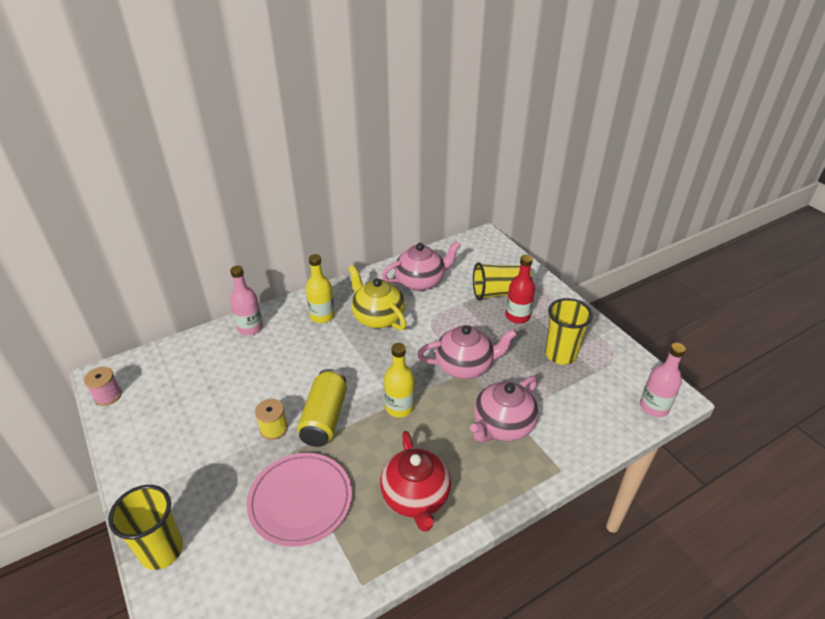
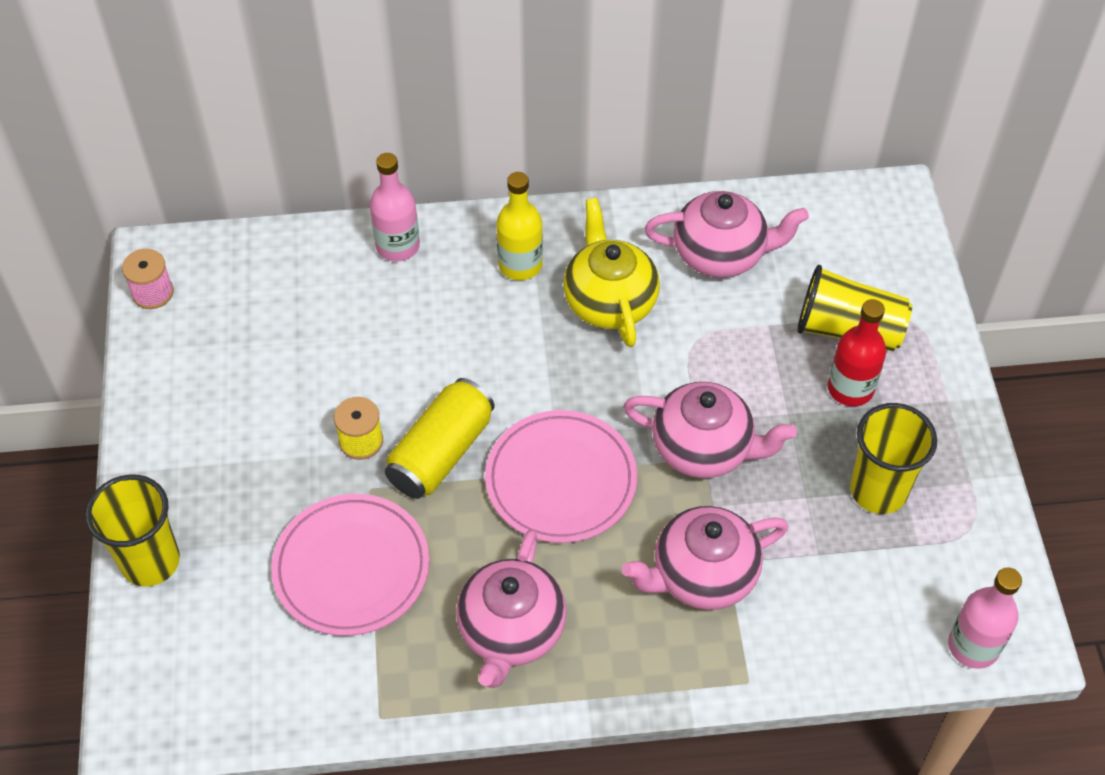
camera: 25 degrees right, 15 degrees up
red teapot [380,431,451,532] -> pink teapot [456,530,567,688]
yellow bottle [384,343,415,418] -> pink plate [485,410,637,543]

